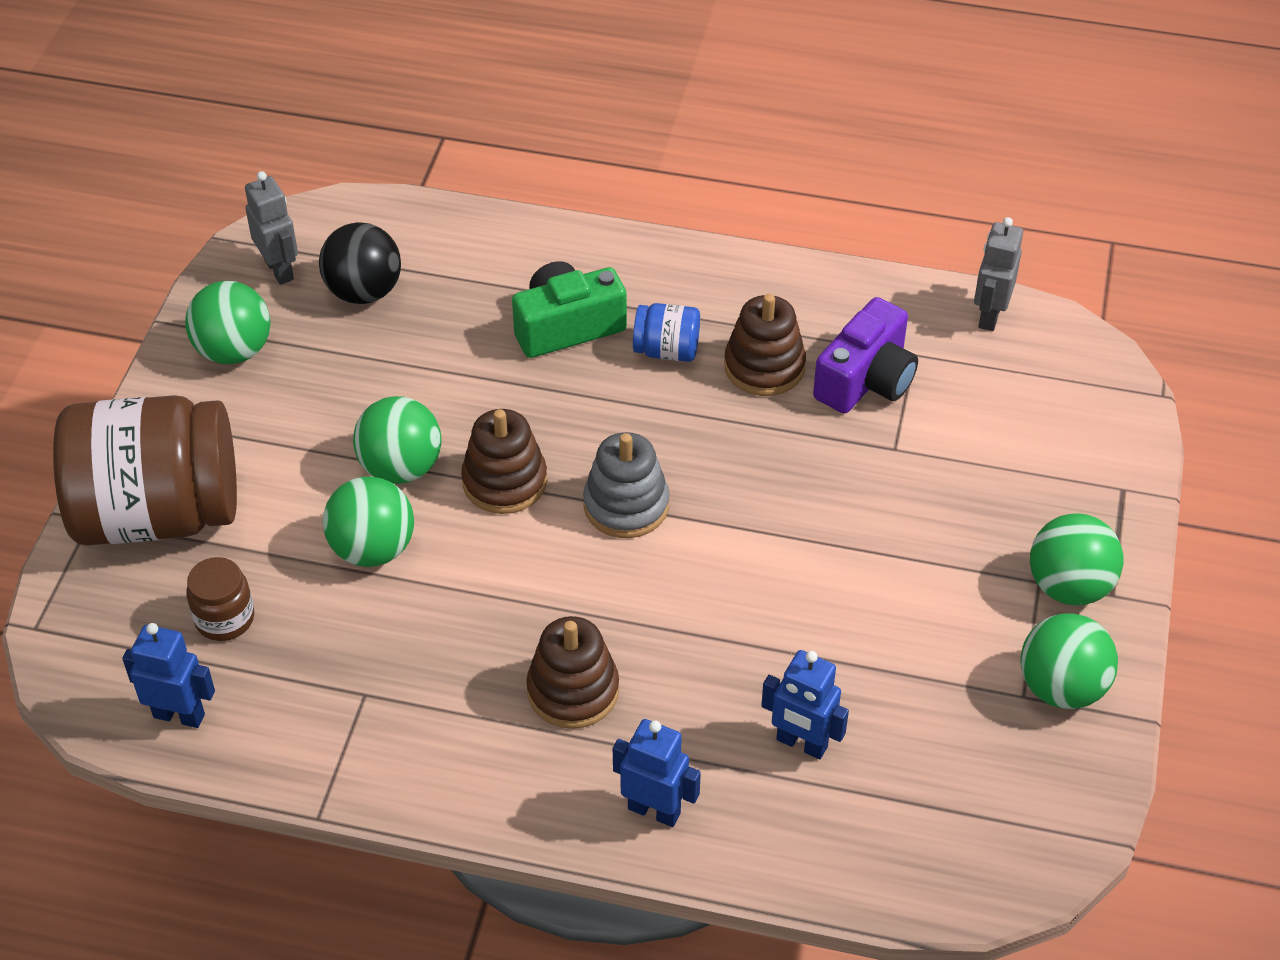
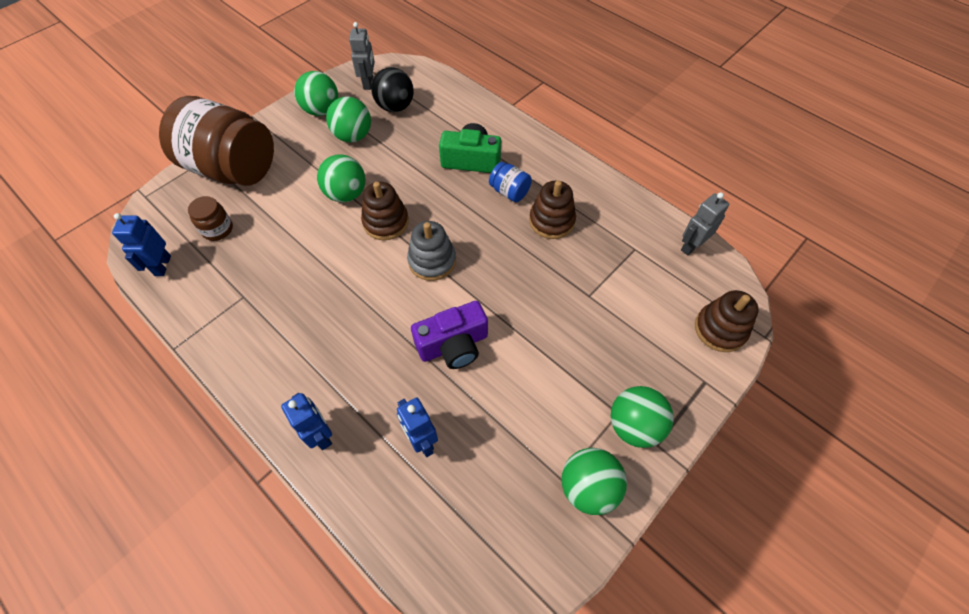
camera: 30 degrees right, 10 degrees up
blue robot [122,623,215,728] -> blue robot turned 135 degrees counterclockwise [112,213,171,276]
green ball [323,476,414,567] -> green ball moved to [326,96,371,142]
brown stacking toy [526,616,619,729] -> brown stacking toy moved to [695,290,759,352]
purple camera [813,297,918,413] -> purple camera moved to [411,301,488,369]

